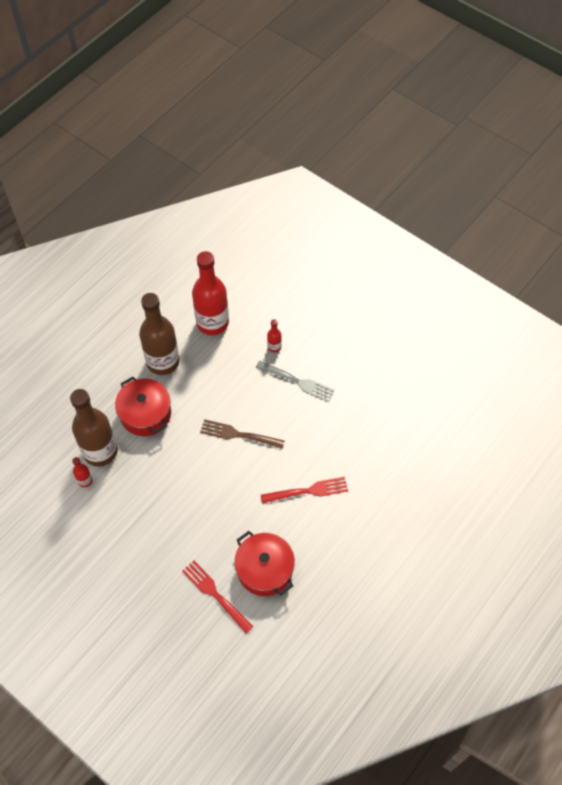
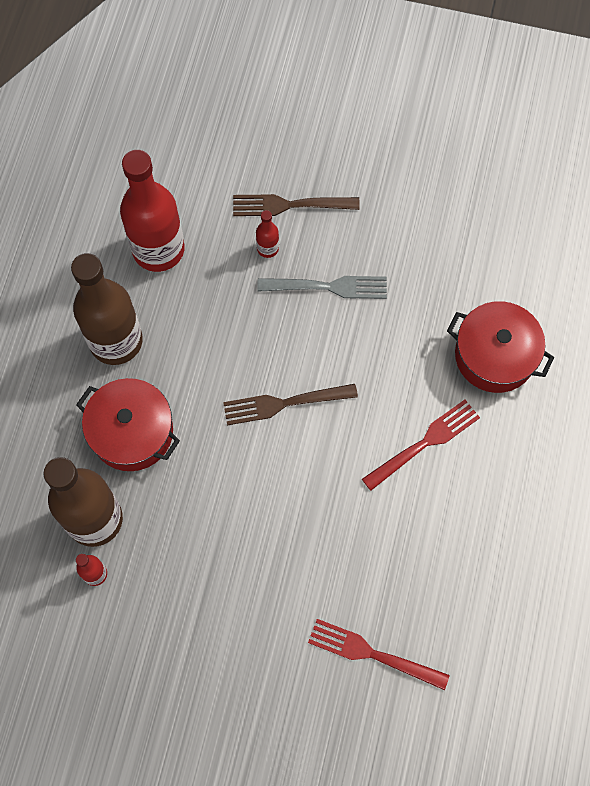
camera: 25 degrees left, 10 degrees up
red pot [235,531,295,596] -> red pot moved to [447,301,554,393]
none -> brown fork [233,194,360,216]

